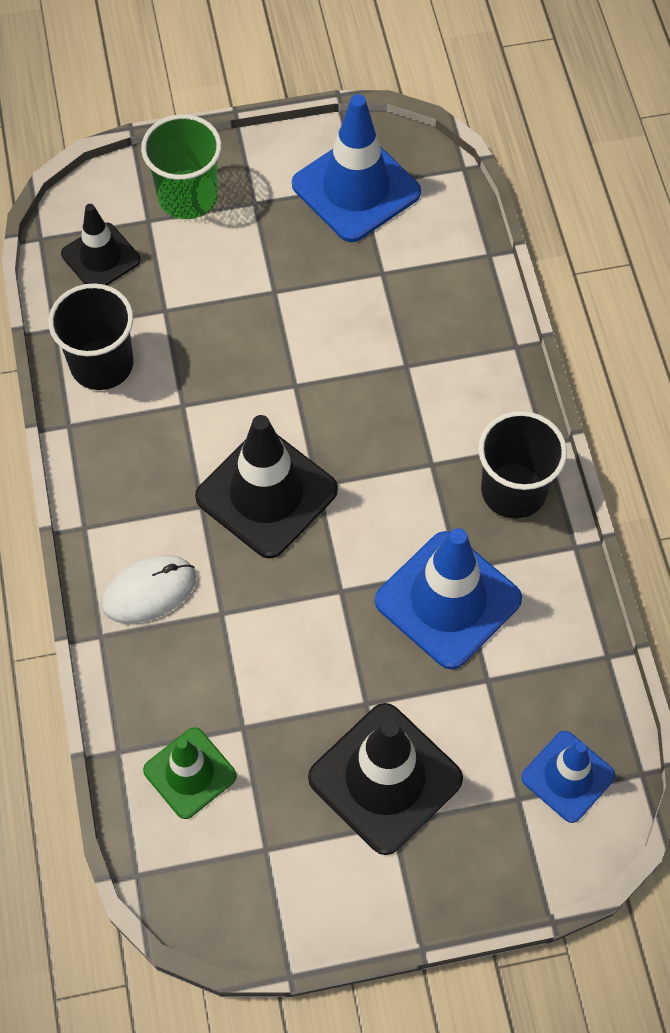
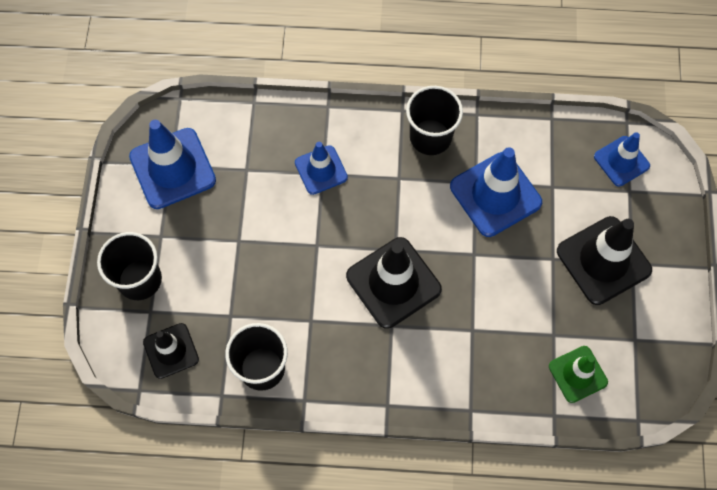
camera: 75 degrees left, 5 degrees up
white mouse [101,555,196,624] -> none
green cup [141,114,222,219] -> black cup [97,232,162,300]
none -> blue traffic cone [295,142,348,195]

